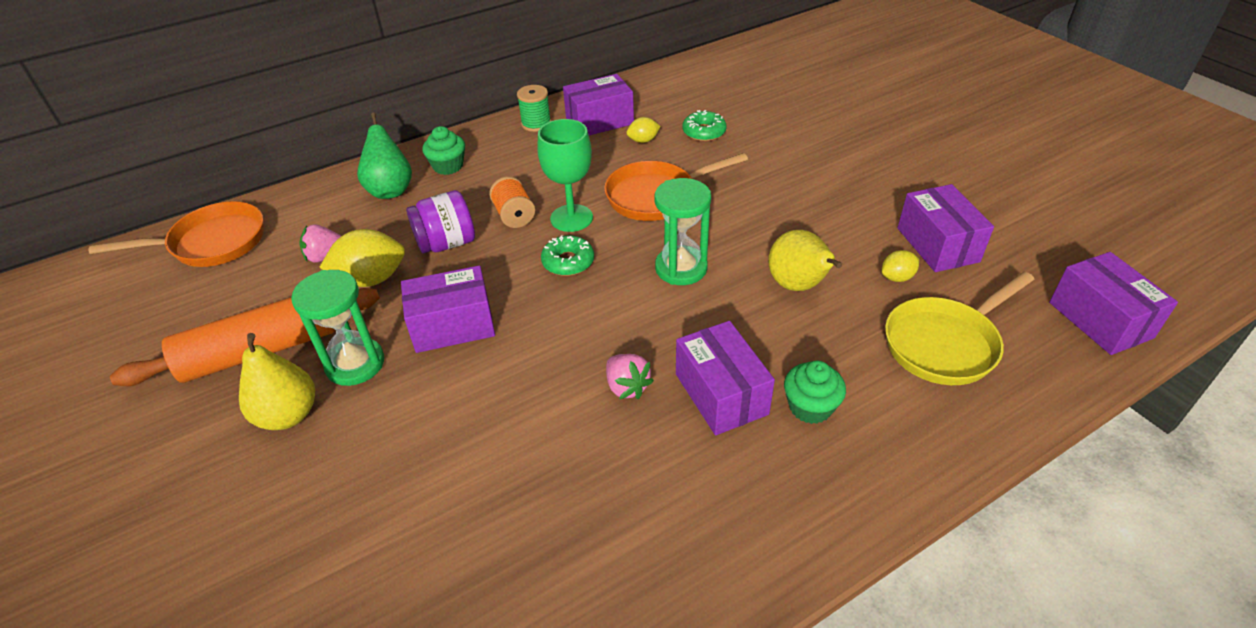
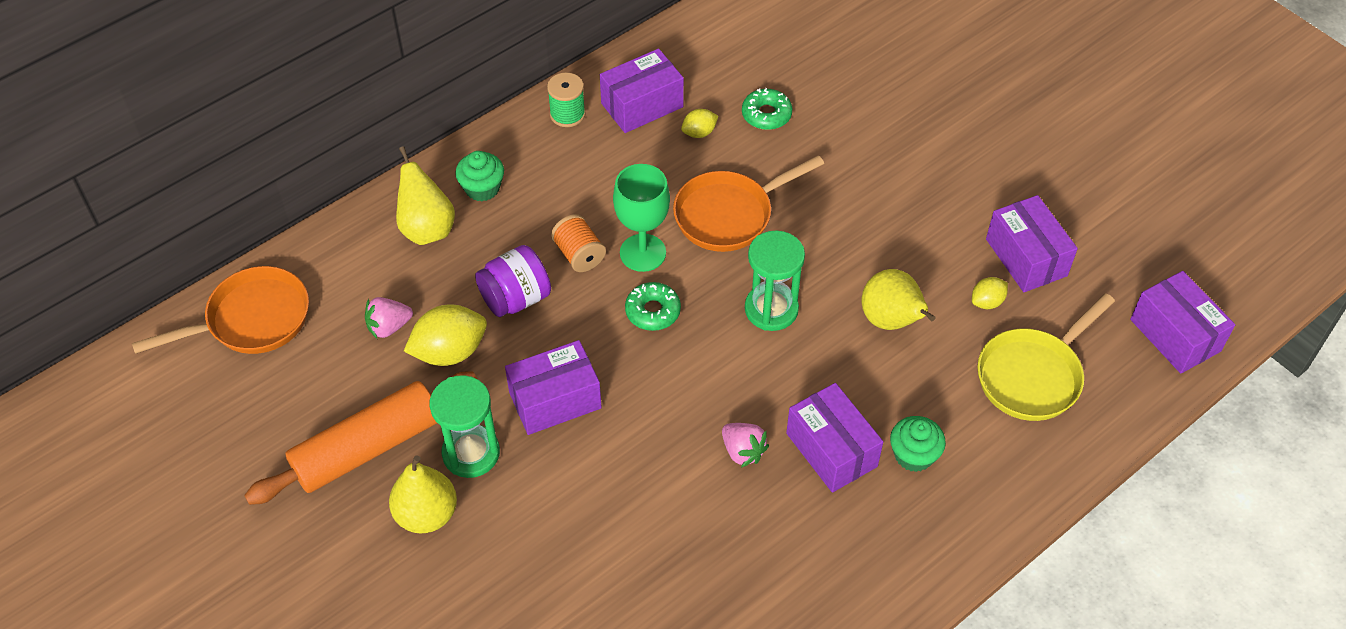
camera: 10 degrees left, 10 degrees up
green pear [357,113,412,199] -> yellow pear [396,146,455,245]

